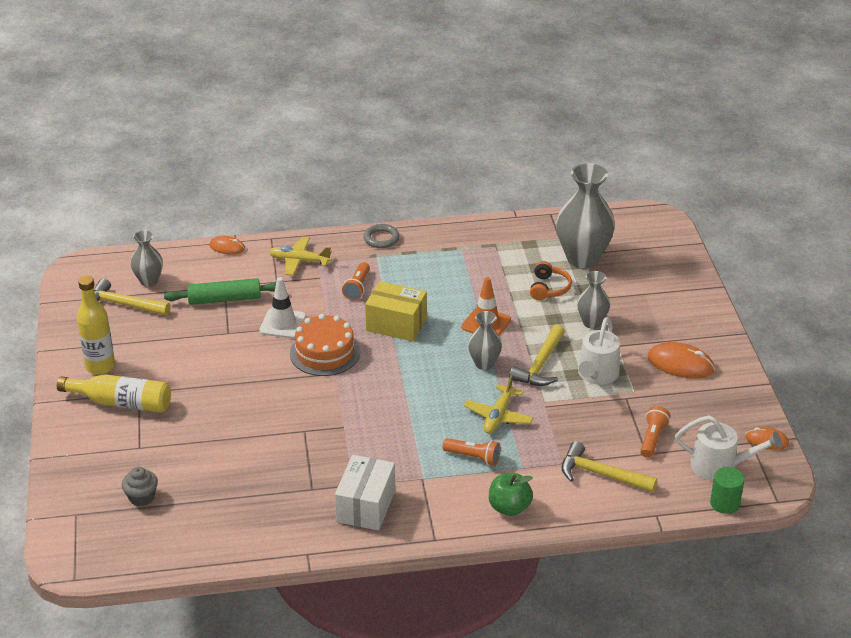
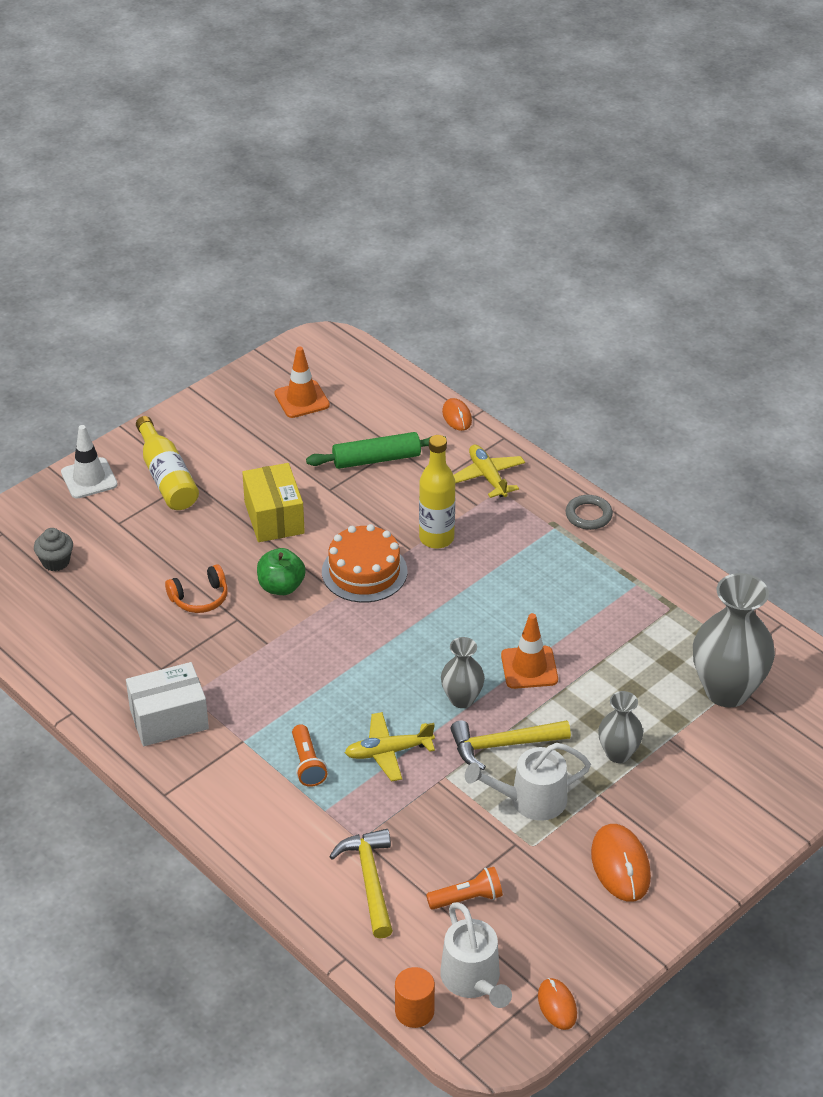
camera: 55 degrees right, 5 degrees up
yellow bottle [77,276,115,375] -> yellow bottle moved to [419,435,455,549]
yellow hammer [94,278,170,316] -> orange traffic cone [275,346,330,418]
grey vase [131,230,163,287] -> none
green rolling pin [164,278,276,305] -> green rolling pin turned 60 degrees counterclockwise [306,432,446,469]
white traffic cone [259,277,306,339] -> white traffic cone moved to [61,425,118,499]
orange flashlight [342,262,370,300] -> none
yellow box [365,281,427,341] -> yellow box moved to [242,463,305,542]
green apple [489,473,533,516] -> green apple moved to [257,548,306,595]
orange headphones [530,261,572,300] -> orange headphones moved to [165,564,228,613]
green cylinder [710,467,744,514] -> orange cylinder [395,967,435,1028]

